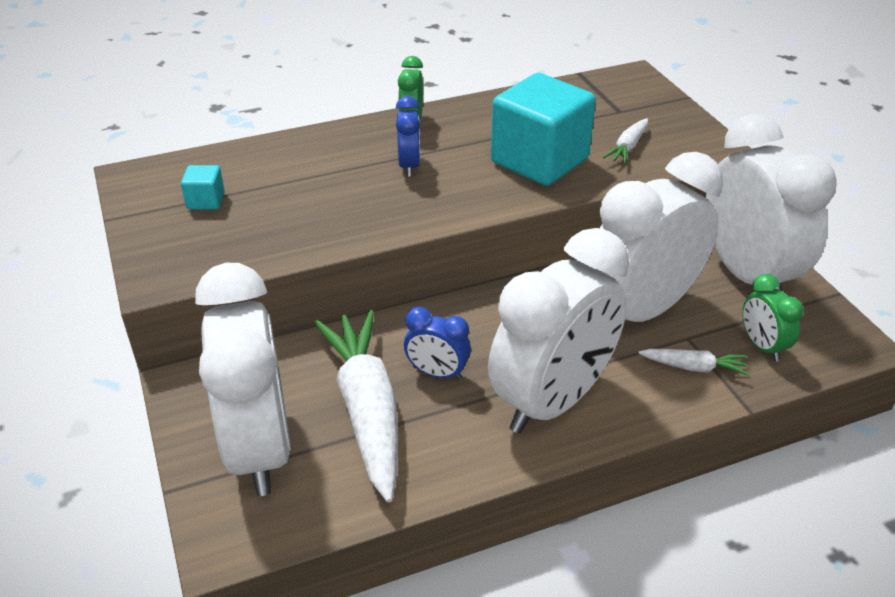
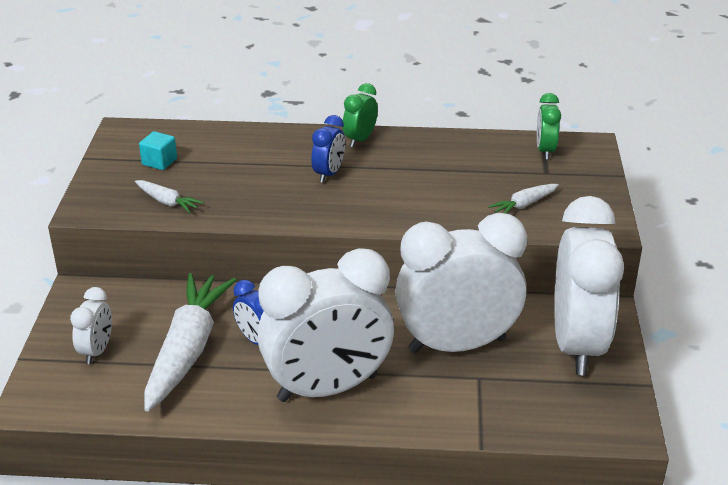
camera: 25 degrees right, 5 degrees down
white clock [195,263,291,496] -> white clock [70,287,112,364], size x0.44
turquoise cube [491,73,596,186] -> none
white carrot [638,349,749,376] -> white carrot moved to [135,180,204,213]
green clock [742,274,804,361] -> green clock moved to [537,93,561,159]

